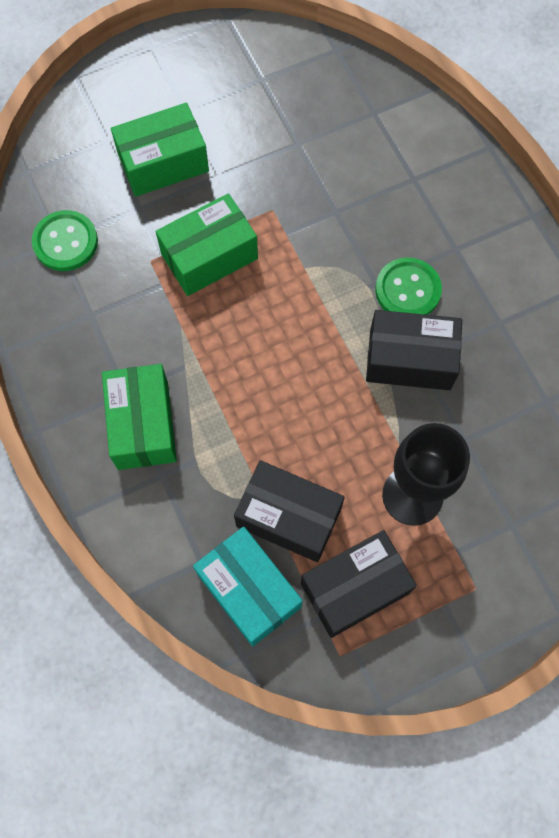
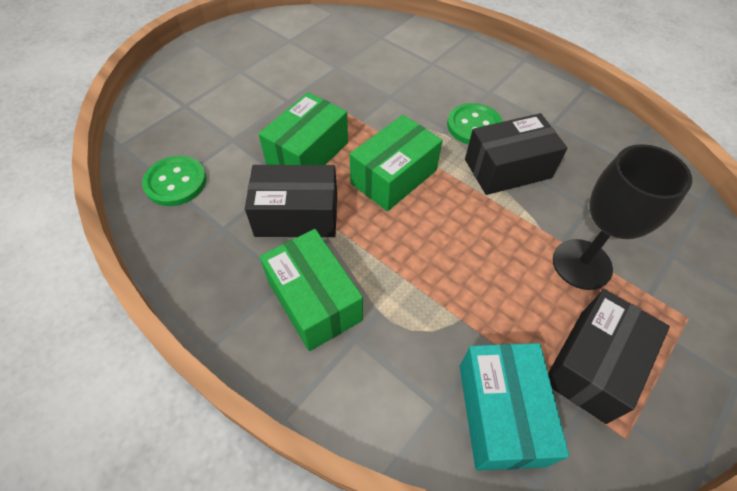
camera: 25 degrees left, 15 degrees down
green box [111,102,209,197] -> green box moved to [350,115,442,211]
turquoise box [193,527,303,647] -> turquoise box turned 60 degrees clockwise [460,343,569,471]
black box [234,460,345,562] -> black box moved to [245,165,337,237]

